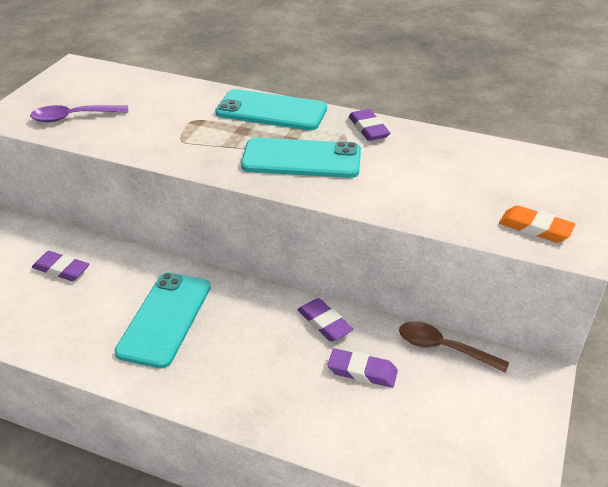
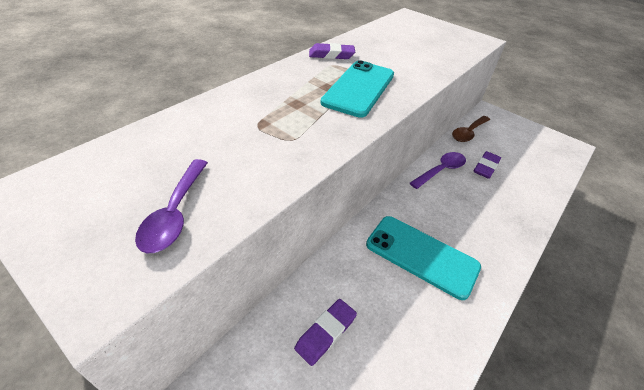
camera: 75 degrees left, 5 degrees up
turquoise phone [215,89,327,130] -> none
purple eraser [297,298,353,342] -> purple spoon [410,152,466,189]
orange eraser [499,205,575,242] -> none

